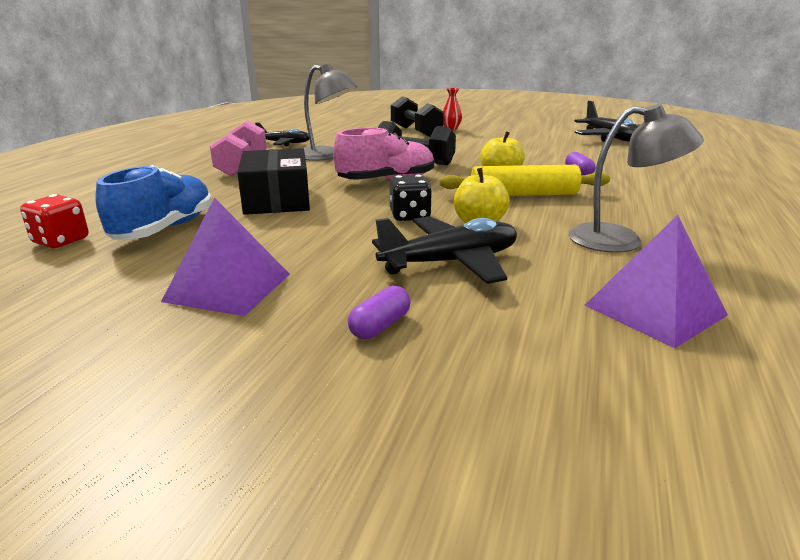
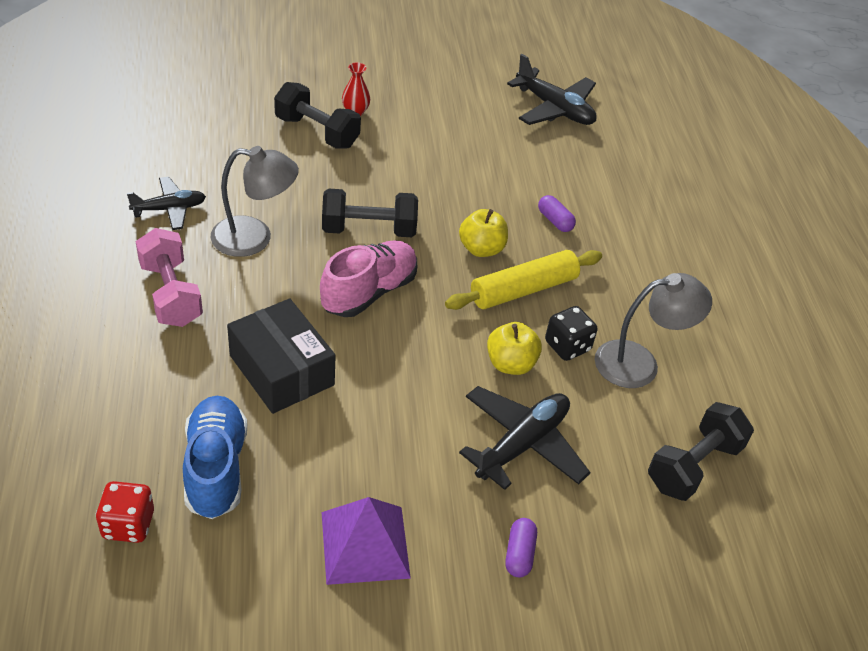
camera: 30 degrees left, 20 degrees up
black dice [390,175,432,221] -> black dice moved to [545,306,598,361]
purple pyramid [584,215,728,348] -> black dumbbell [648,402,754,501]

